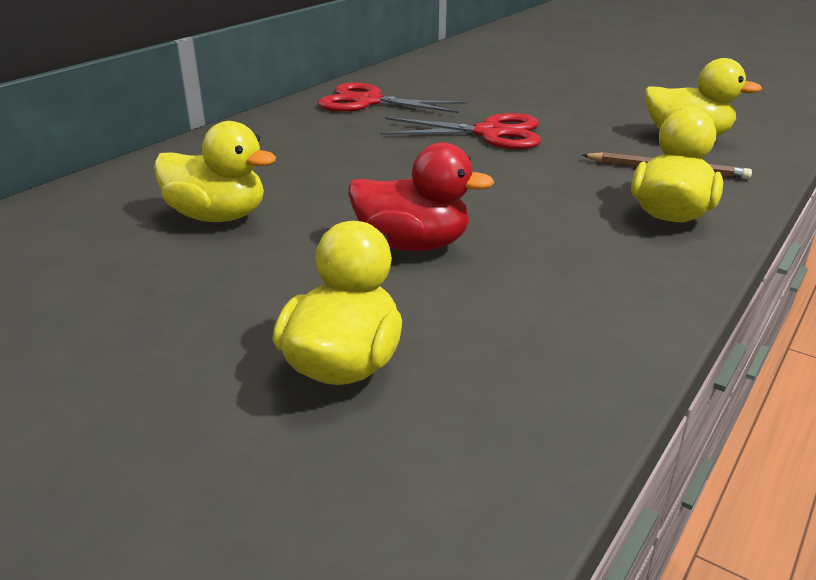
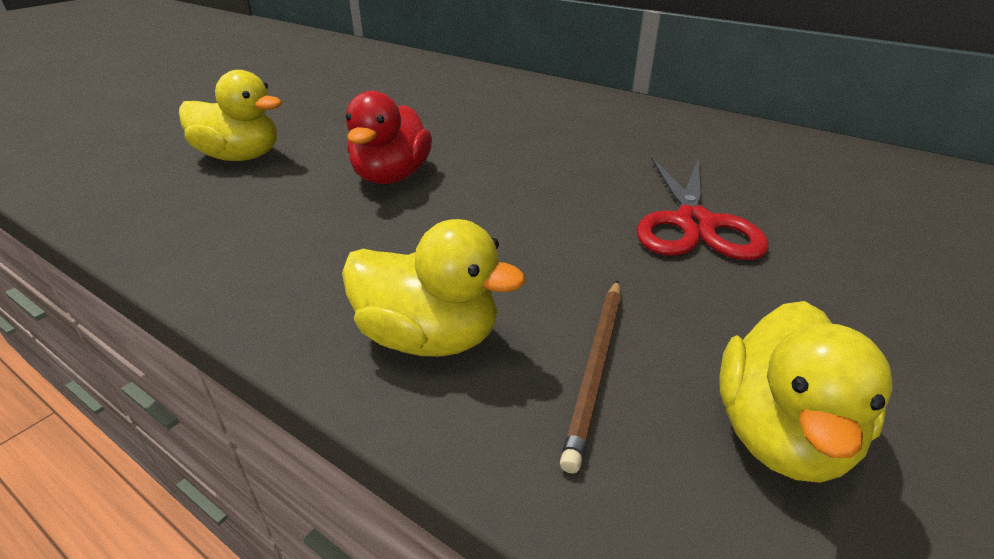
camera: 90 degrees right, 5 degrees up
yellow duck [154,121,276,222] -> none
red scissors [318,83,468,113] -> none

